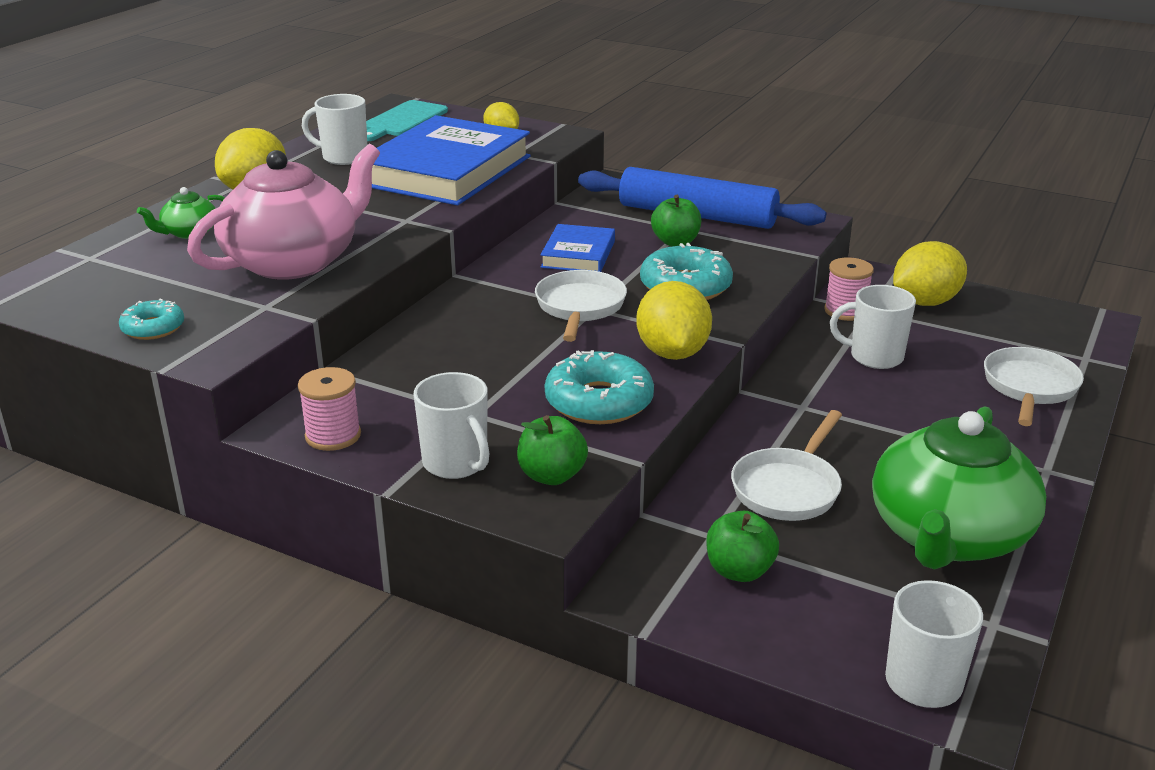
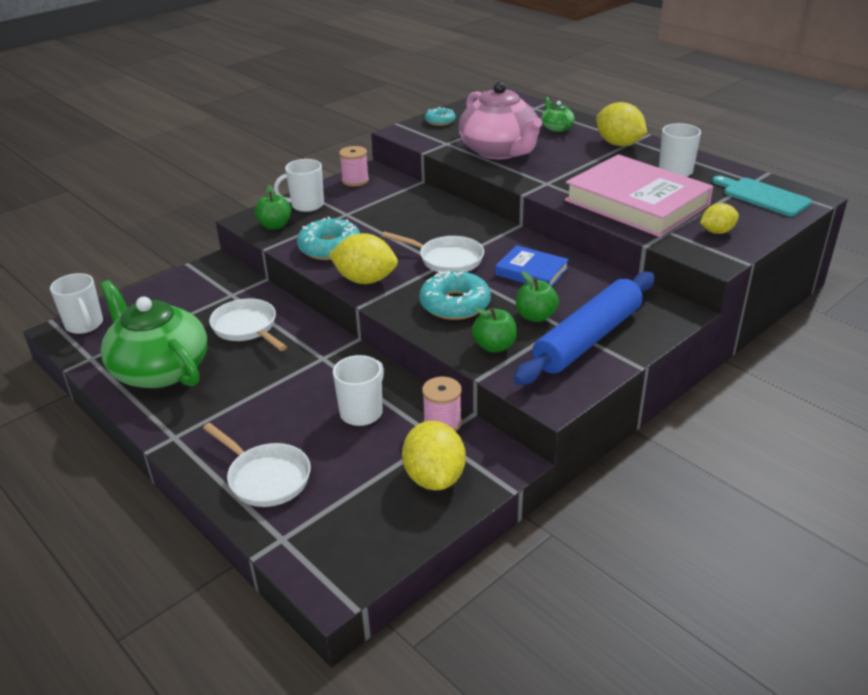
camera: 110 degrees right, 5 degrees up
blue book [372,115,531,205] -> pink book [565,154,713,237]
green apple [706,511,779,582] -> green apple moved to [472,307,517,353]

